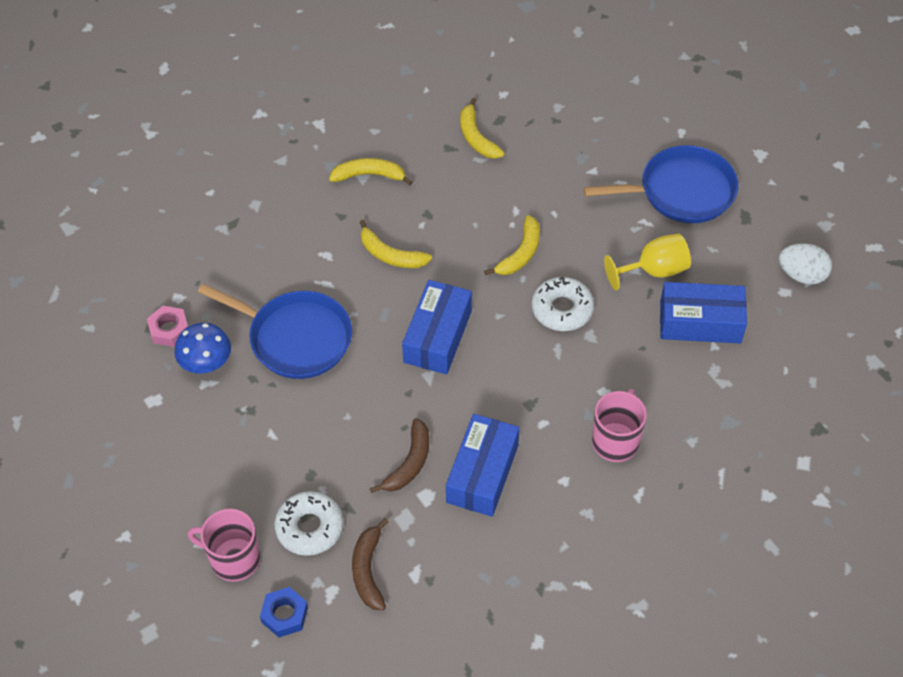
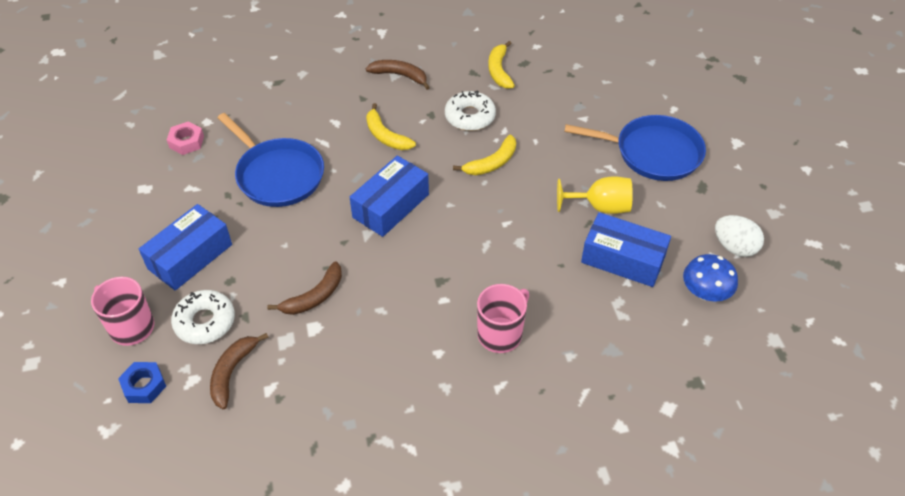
camera: 20 degrees right, 5 degrees down
blue mushroom [174,323,231,373] -> blue mushroom moved to [683,254,738,302]
yellow banana [329,158,412,185] -> brown banana [366,60,430,90]
blue box [446,414,520,517] -> blue box moved to [139,204,232,291]
white donut [532,276,594,331] -> white donut moved to [445,90,496,131]

